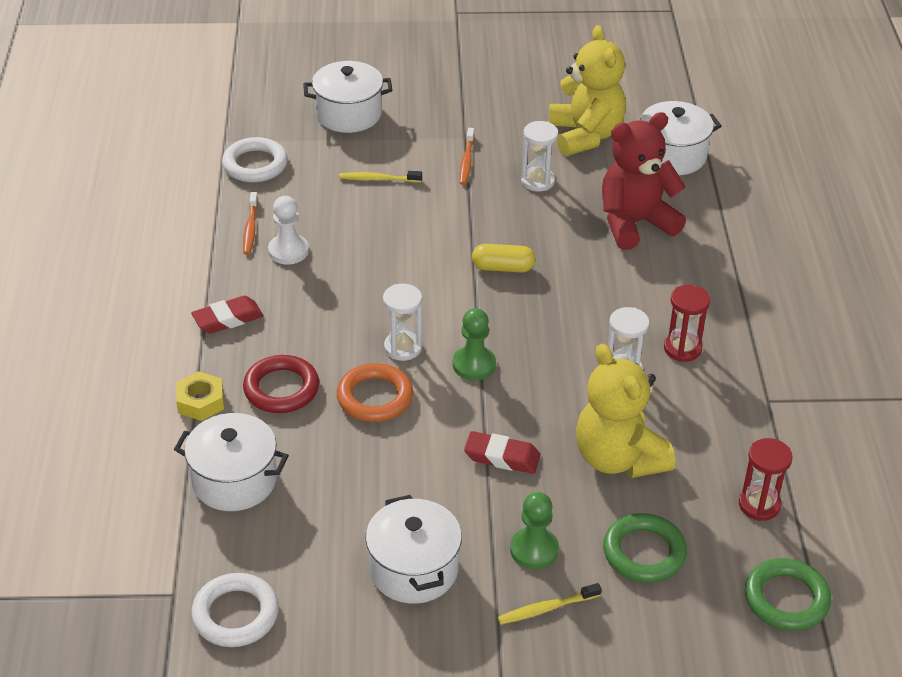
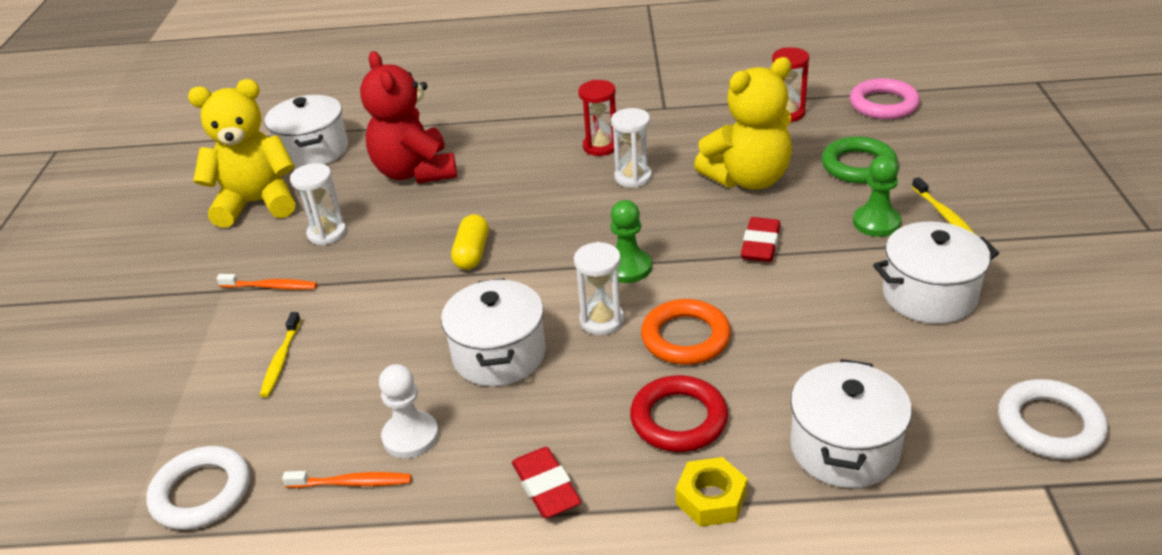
camera: 85 degrees left, 5 degrees down
white pot [303,61,392,133] -> white pot moved to [441,278,546,386]
green ring [745,558,831,631] -> pink ring [850,78,920,119]

